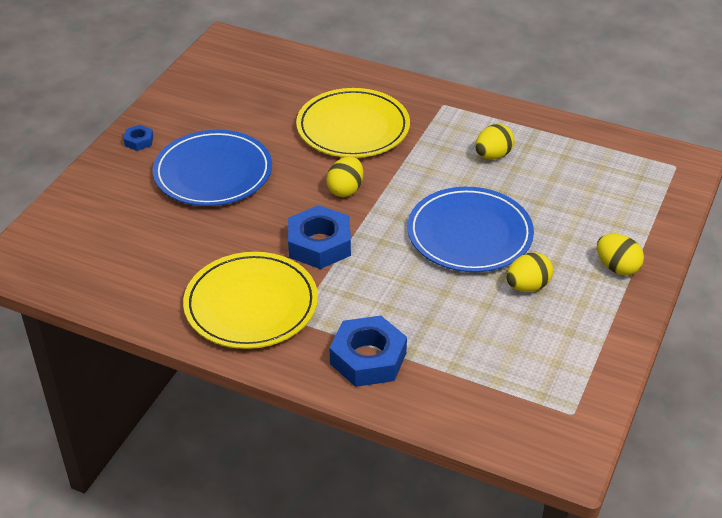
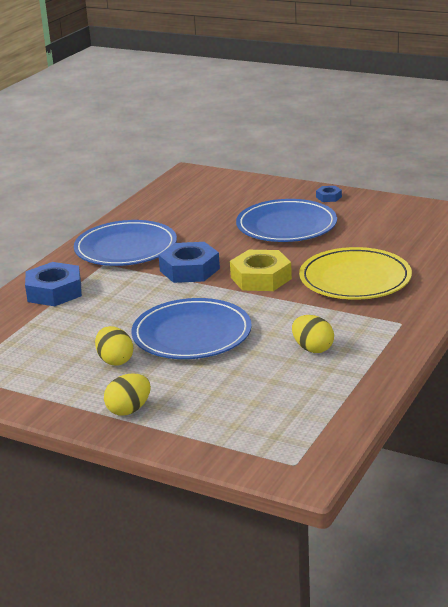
camera: 95 degrees right, 15 degrees down
yellow plate [183,252,318,349] -> blue plate [74,220,177,266]
yellow egg [326,156,363,197] -> yellow nut [230,250,292,291]

